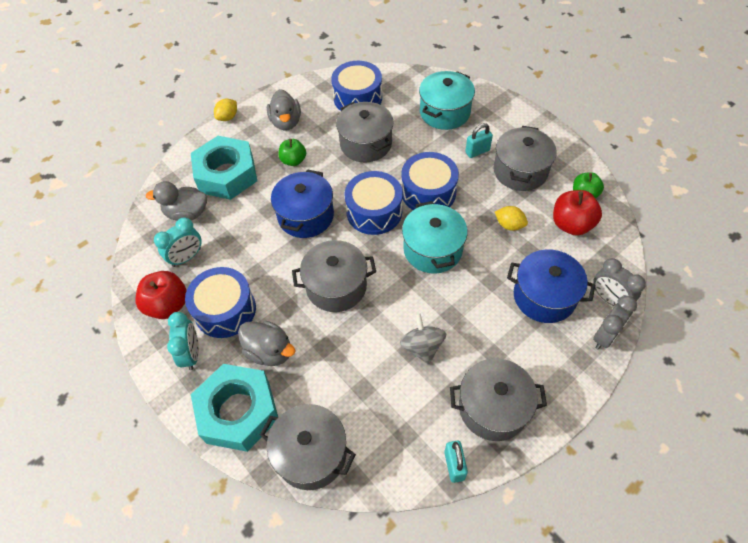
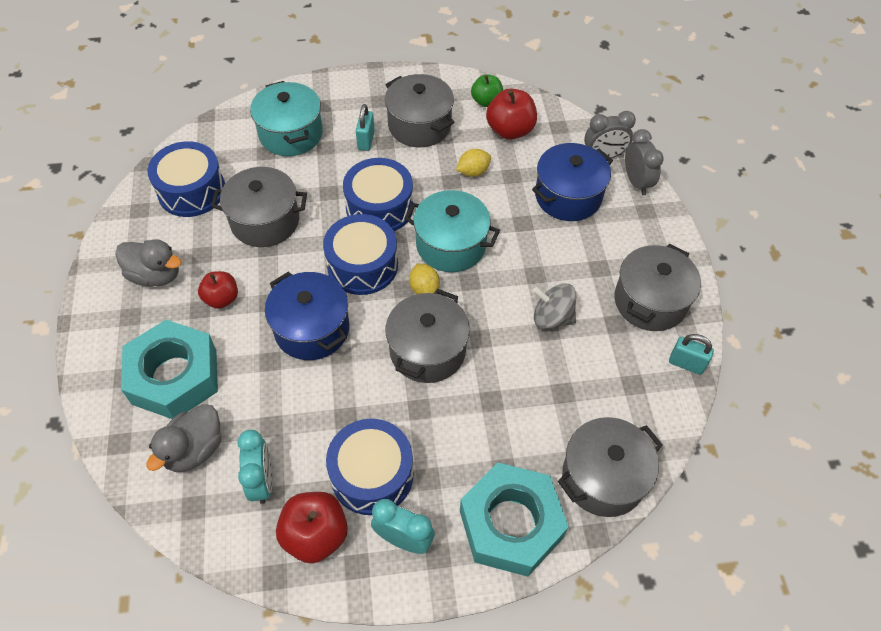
camera: 60 degrees left, 0 degrees up
yellow lemon [214,99,237,121] -> yellow lemon moved to [409,263,440,294]
grey duck [238,321,296,366] -> none
green apple [279,139,306,166] -> red apple [198,271,238,309]

